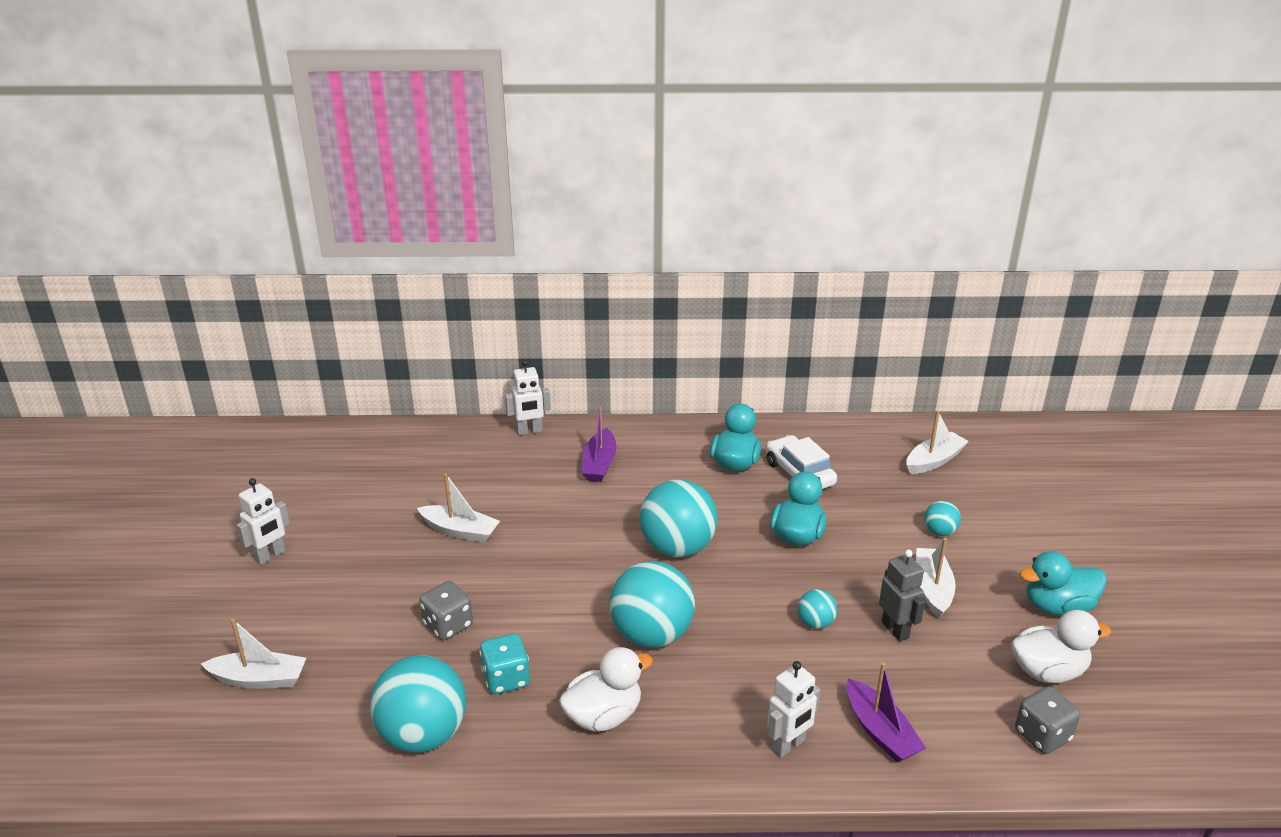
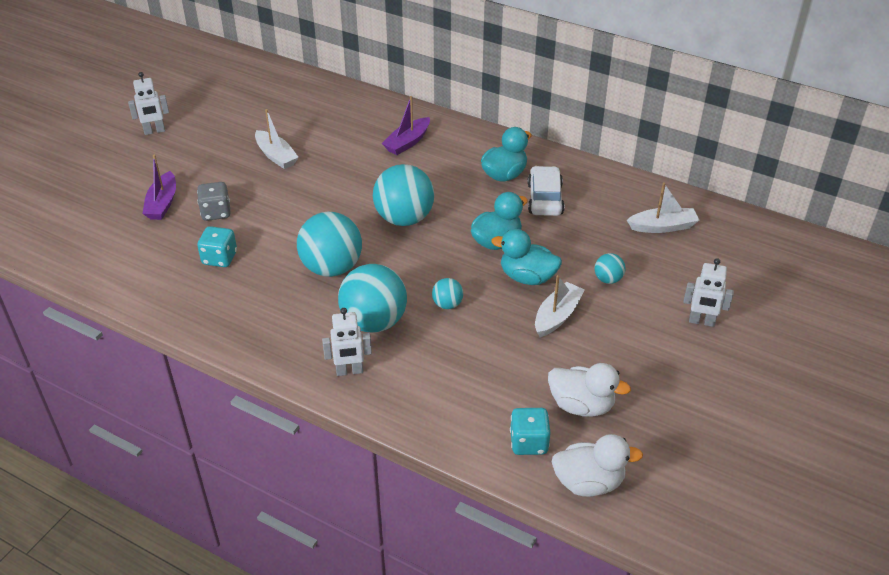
camera: 30 degrees right, 10 degrees up
white boat [201,619,306,689] -> none
turquoise ball [370,655,466,753] -> turquoise ball moved to [338,264,407,333]
white robot [505,360,551,435] -> white robot moved to [684,258,734,327]
white duck [559,647,653,732] -> white duck moved to [551,434,643,497]
purple boat [847,663,926,762] -> purple boat moved to [142,154,176,220]
grey robot [879,550,925,642] -> none
grey dice [1015,686,1081,754] -> turquoise dice [510,408,551,455]
turquoise duck [1020,551,1107,616] -> turquoise duck moved to [491,229,562,285]

